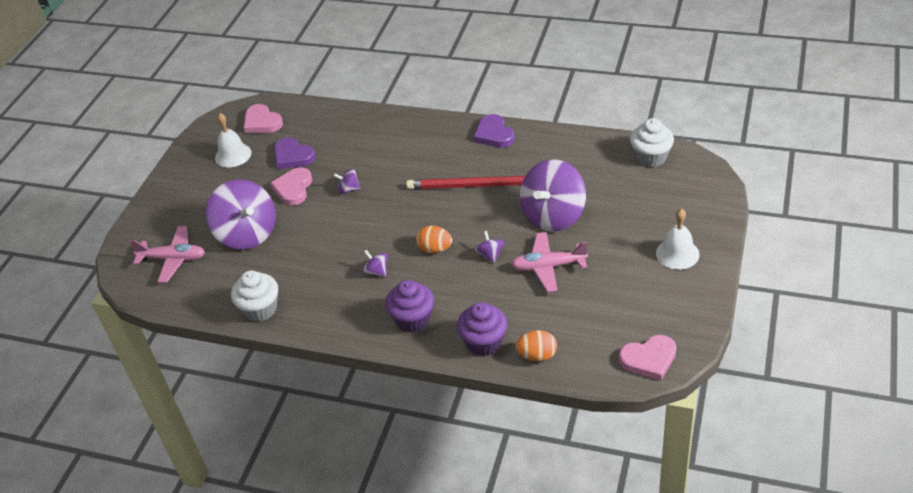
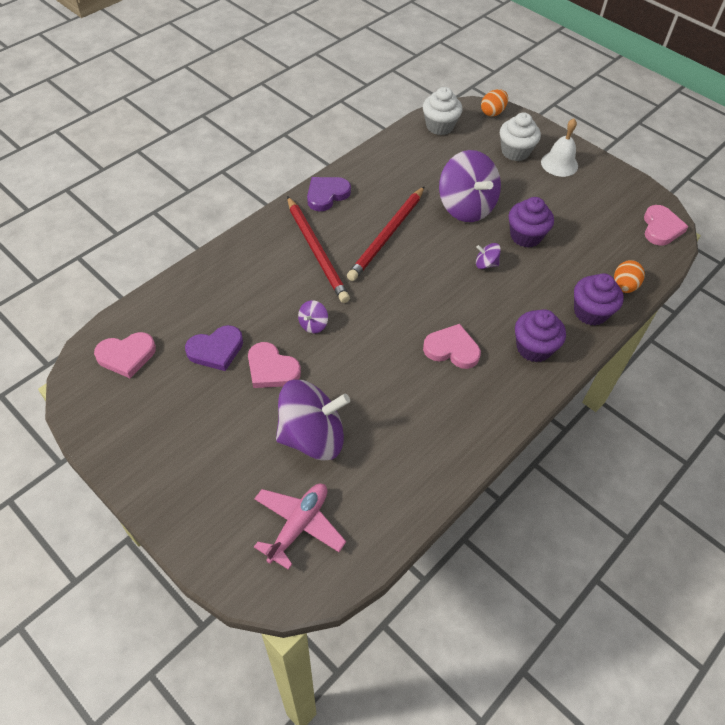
camera: 70 degrees left, 10 degrees up
white bell [215,113,251,168] -> none
white cupcake [231,271,278,322] -> white cupcake moved to [500,112,541,161]
purple spinning top [363,250,388,277] -> pink heart [423,324,481,369]
orange egg [416,226,452,253] -> orange egg moved to [481,89,508,116]
purple heart [474,114,515,148] -> purple heart turned 135 degrees clockwise [307,177,351,211]
pink plane [511,232,588,292] -> purple cupcake [509,197,554,248]
none -> red pencil [287,196,350,303]

